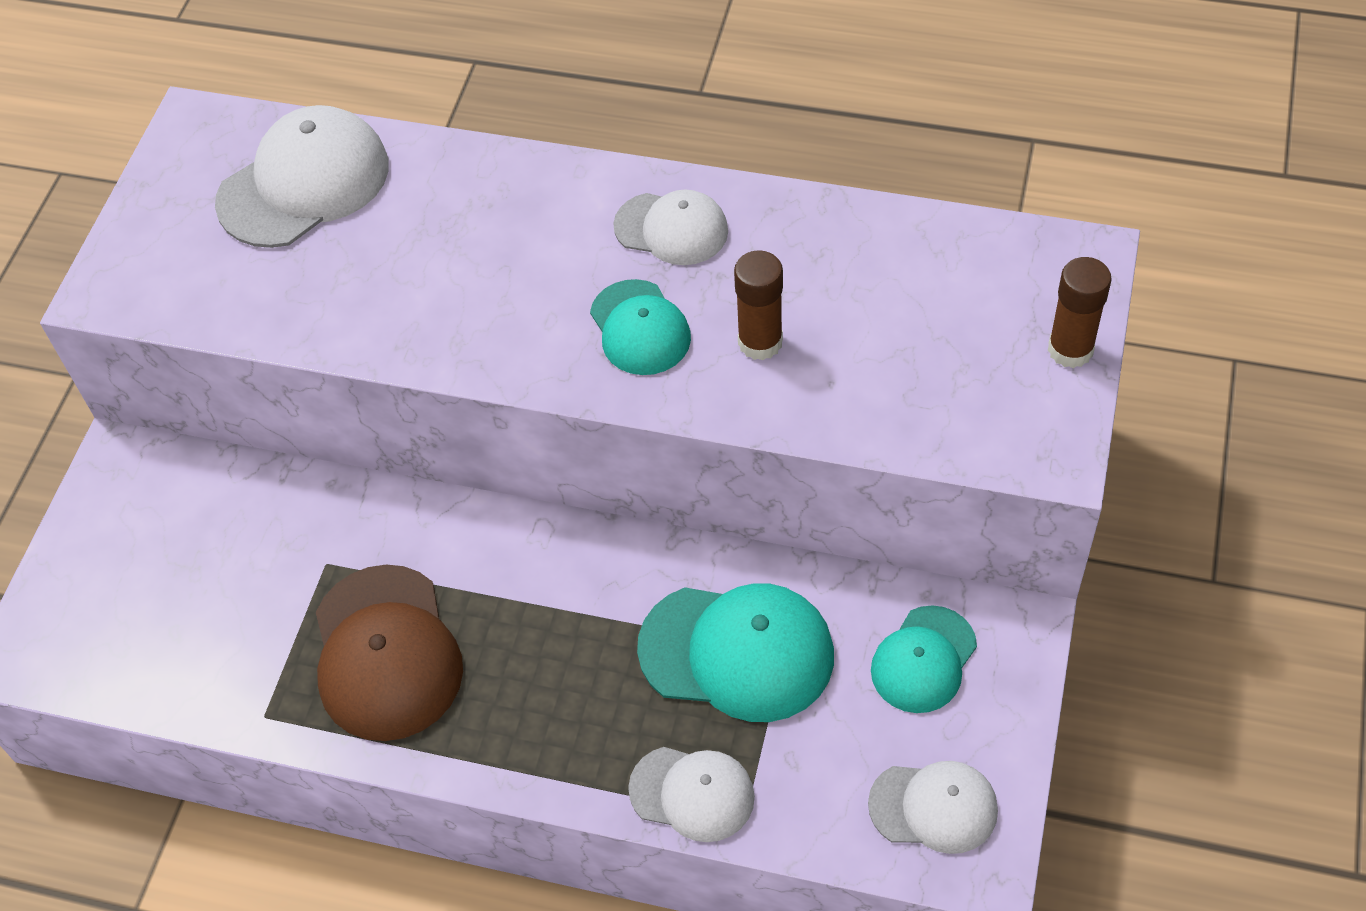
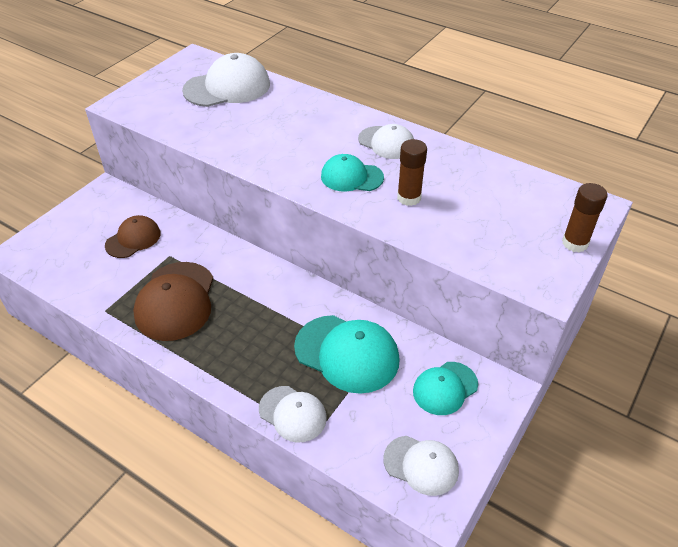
camera: 15 degrees right, 10 degrees down
turquoise cap [590,279,691,375] -> turquoise cap turned 105 degrees clockwise [321,154,384,191]
none -> brown cap [105,215,161,258]

